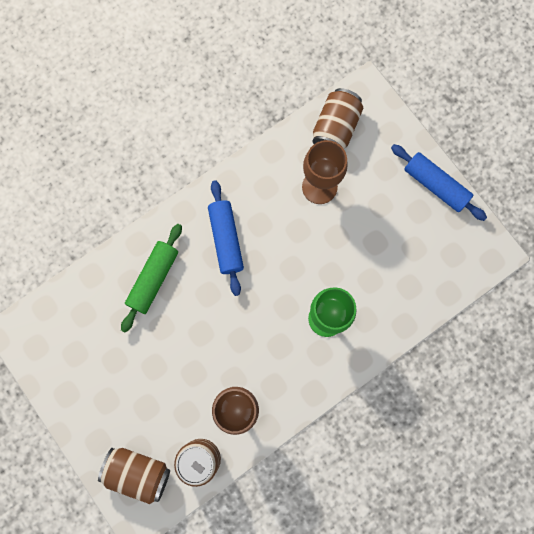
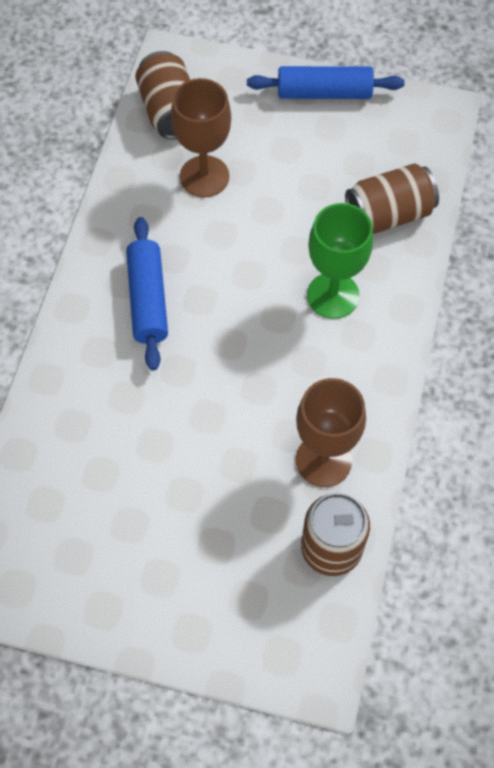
camera: 40 degrees left, 15 degrees down
brown can [98,448,170,504] -> brown can moved to [345,164,439,234]
green rolling pin [121,224,182,333] -> none
blue rolling pin [208,180,244,296] -> blue rolling pin turned 45 degrees clockwise [126,217,168,370]

